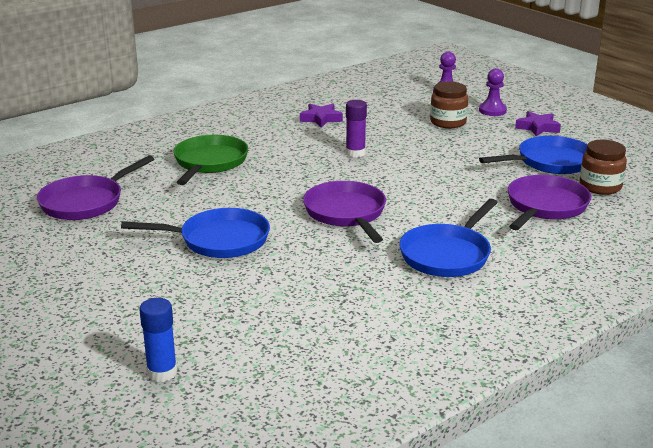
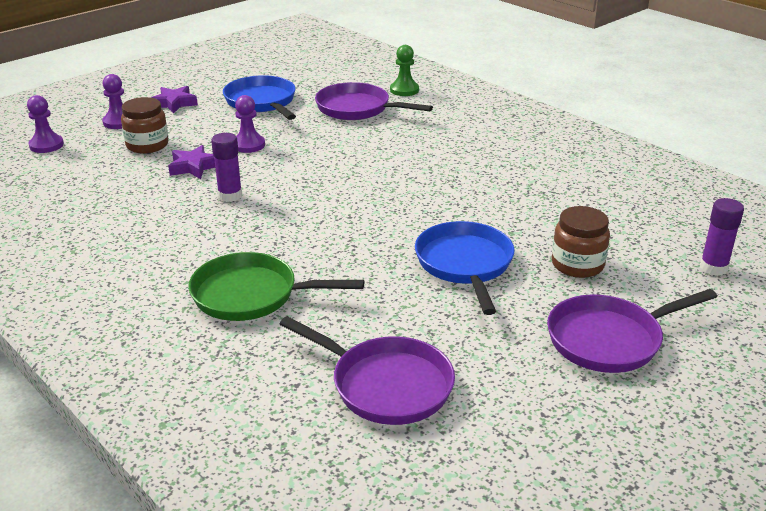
camera: 95 degrees left, 5 degrees up
blue glue stick [139,298,177,382] -> purple glue stick [700,198,744,276]
purple star [300,104,343,128] -> purple star moved to [168,145,215,179]
purple pan [303,181,386,243] -> purple pan moved to [547,289,717,373]
blue pan [399,199,498,277] -> none
brown jar [579,140,627,195] -> brown jar moved to [551,206,610,278]
none -> purple pawn [235,95,265,153]
none -> green pawn [390,45,419,96]

